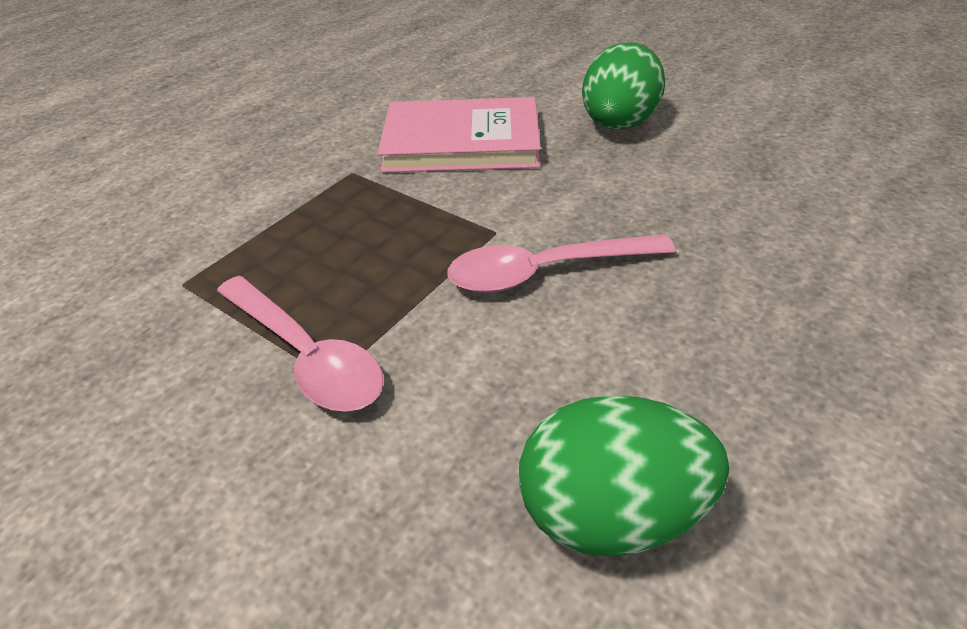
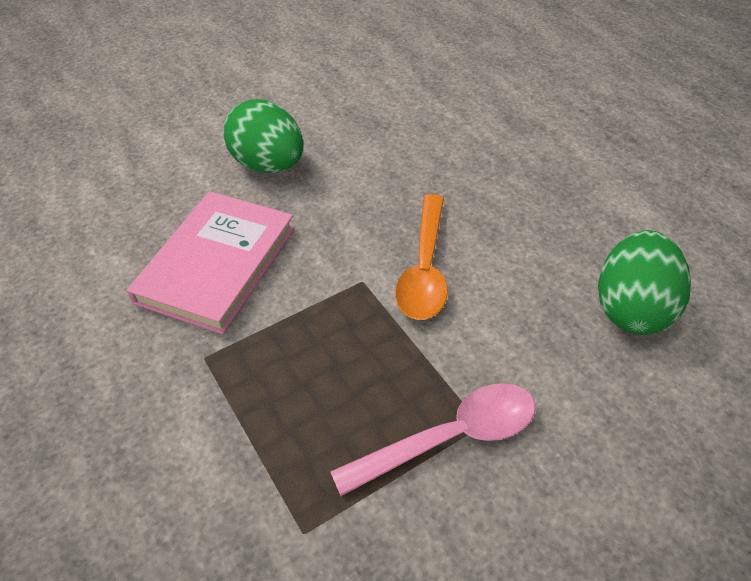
camera: 70 degrees left, 5 degrees up
pink spoon [447,234,676,293] -> orange spoon [395,194,448,320]

